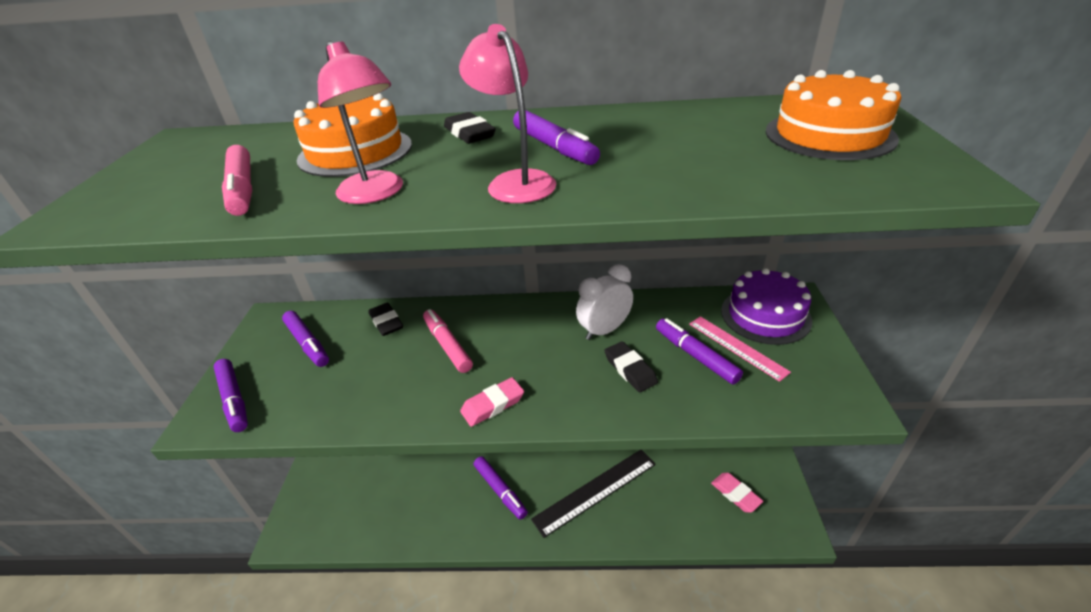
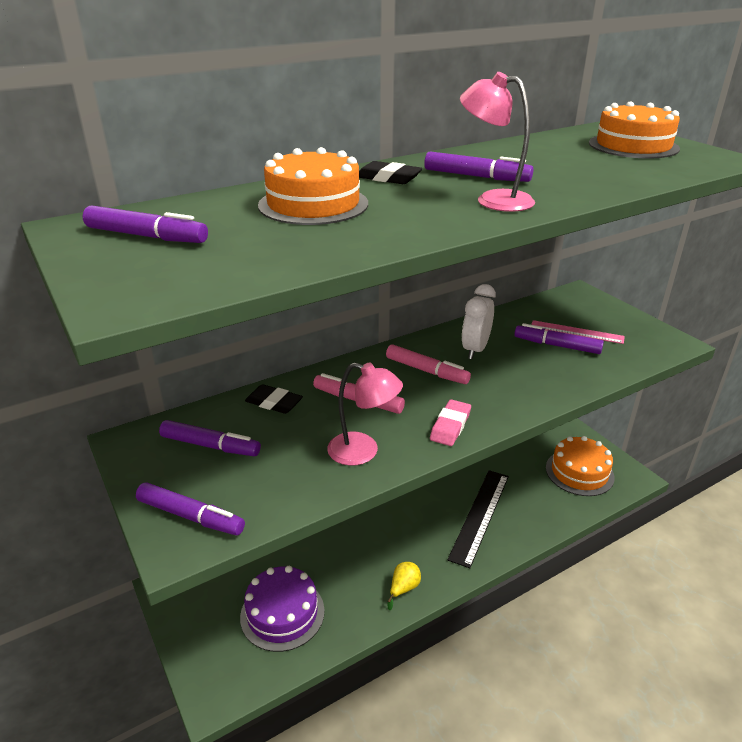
camera: 35 degrees left, 5 degrees down
pink marker [222,145,252,216] -> pink marker moved to [386,344,471,384]
pink lamp [318,41,403,204] -> pink lamp moved to [327,362,403,466]
purple marker [474,456,528,520] -> purple marker moved to [83,206,208,243]
black eraser [604,341,658,392] -> none
pink eraser [711,473,763,513] -> orange cake [546,436,615,496]
purple cake [721,268,812,345] -> purple cake moved to [240,566,325,652]
none -> yellow pear [387,562,421,610]

